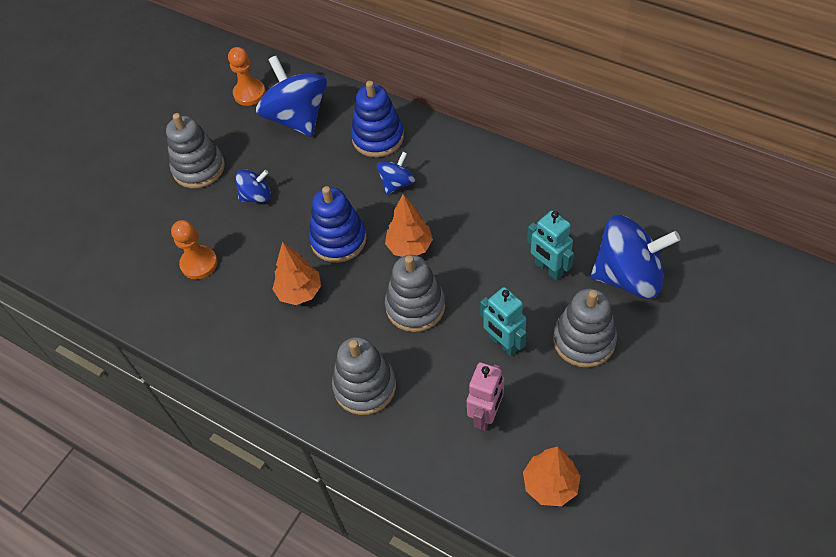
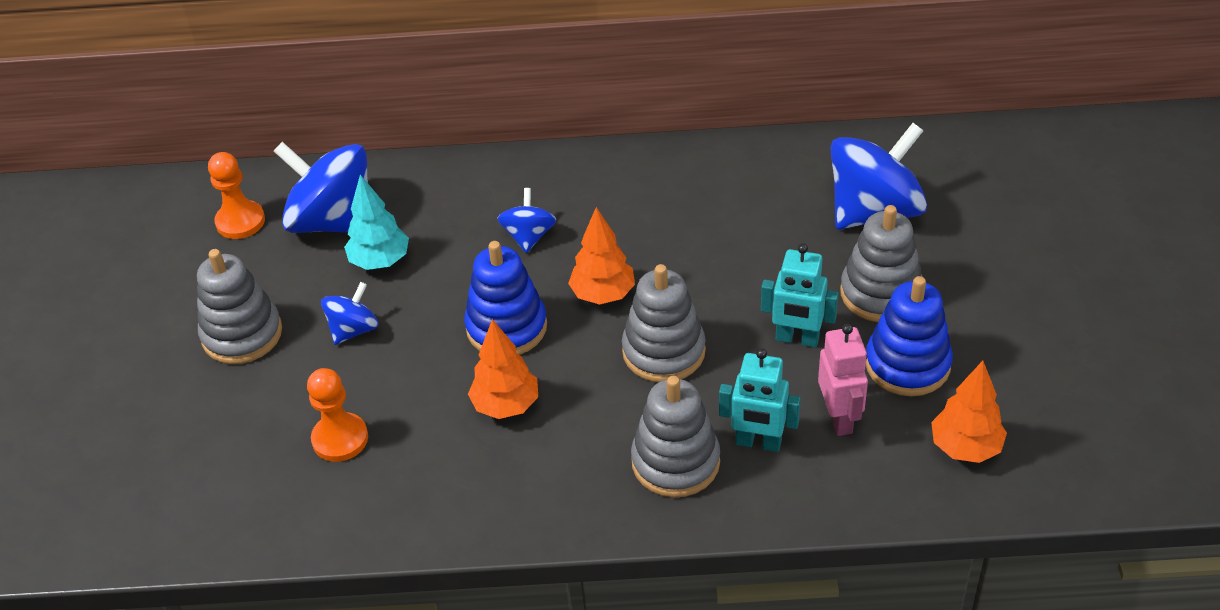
camera: 35 degrees left, 10 degrees down
blue stacking toy [351,81,404,157] -> blue stacking toy moved to [866,276,953,396]
turquoise robot [527,210,574,280] -> turquoise robot moved to [719,348,801,452]
none -> turquoise tree [344,175,409,270]

